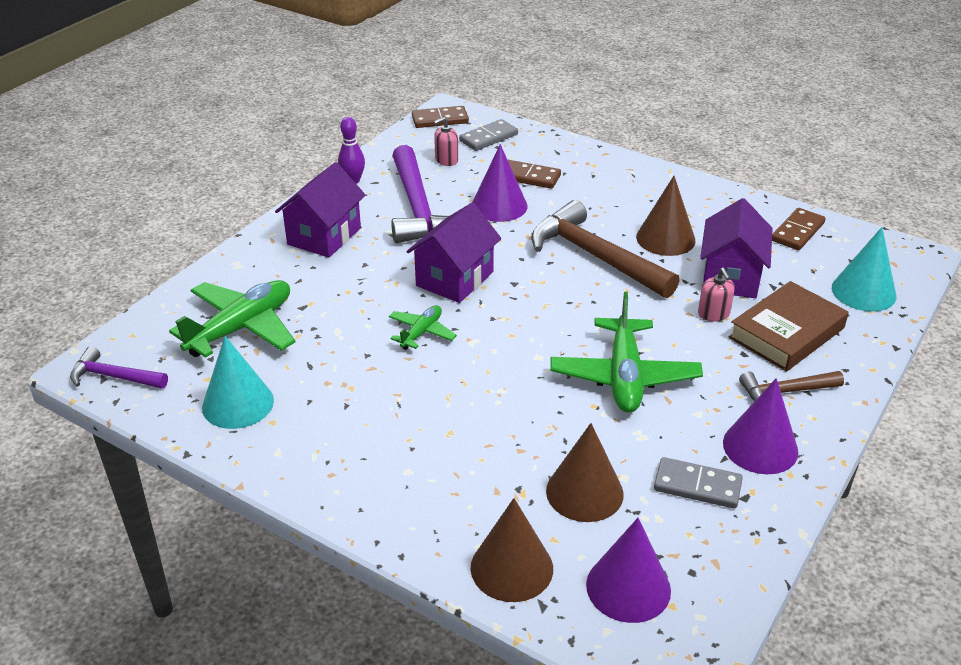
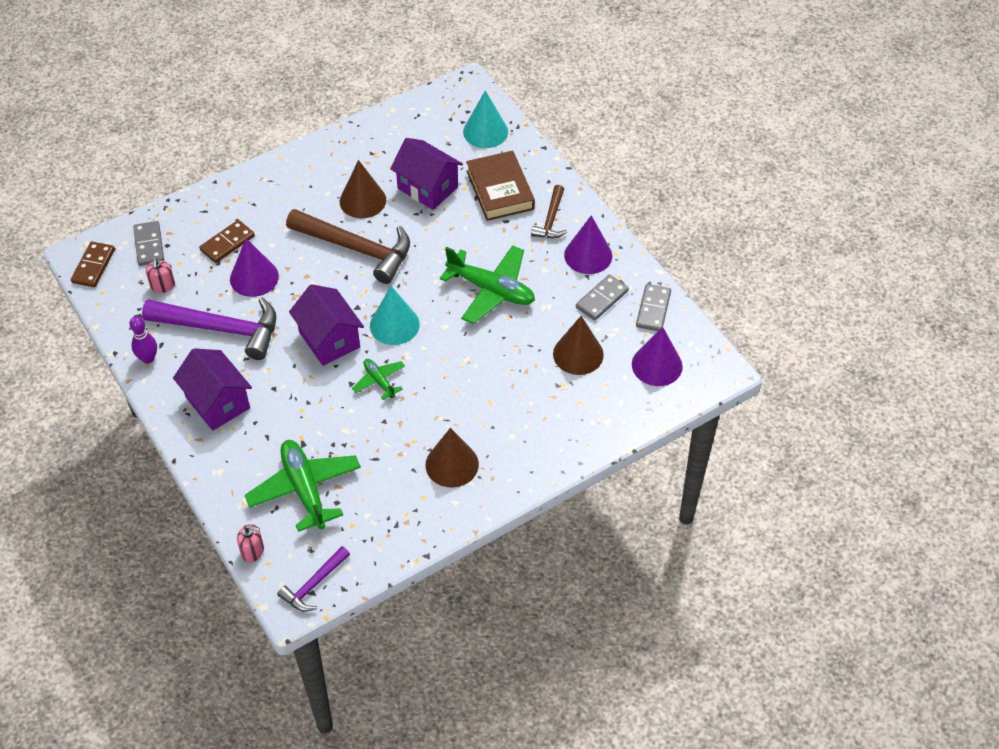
camera: 65 degrees left, 15 degrees up
turquoise cone [202,336,274,429] -> turquoise cone moved to [370,286,420,345]
brown cone [471,498,553,602] -> brown cone moved to [425,428,479,488]
brown hammer [531,200,680,298] -> brown hammer turned 135 degrees counterclockwise [286,209,410,284]
pink soap dispenser [698,267,735,322] -> pink soap dispenser moved to [237,524,264,563]
brown domino [772,208,826,250] -> none
none -> grey domino [636,284,671,331]

